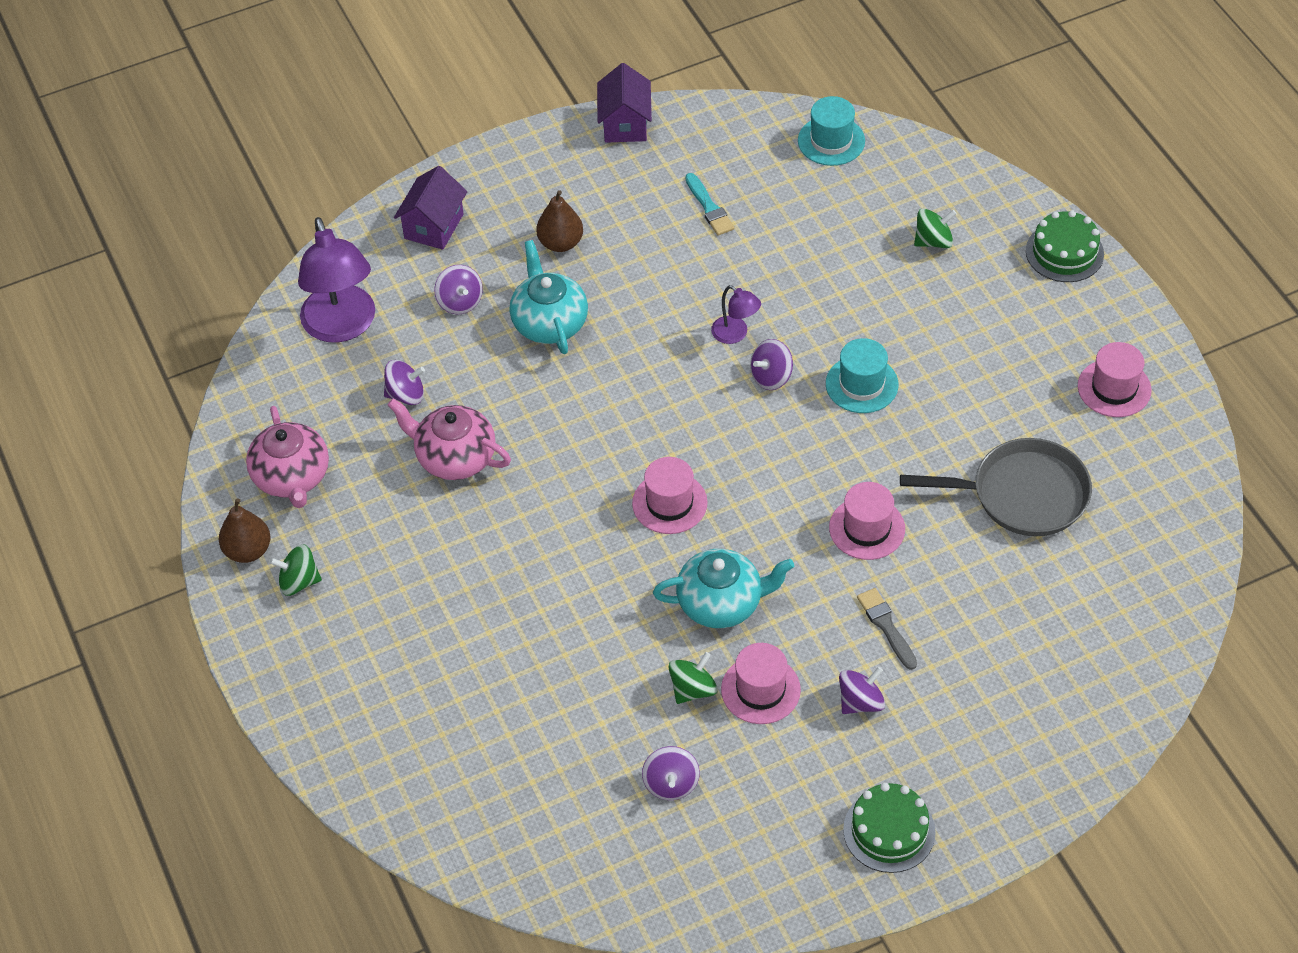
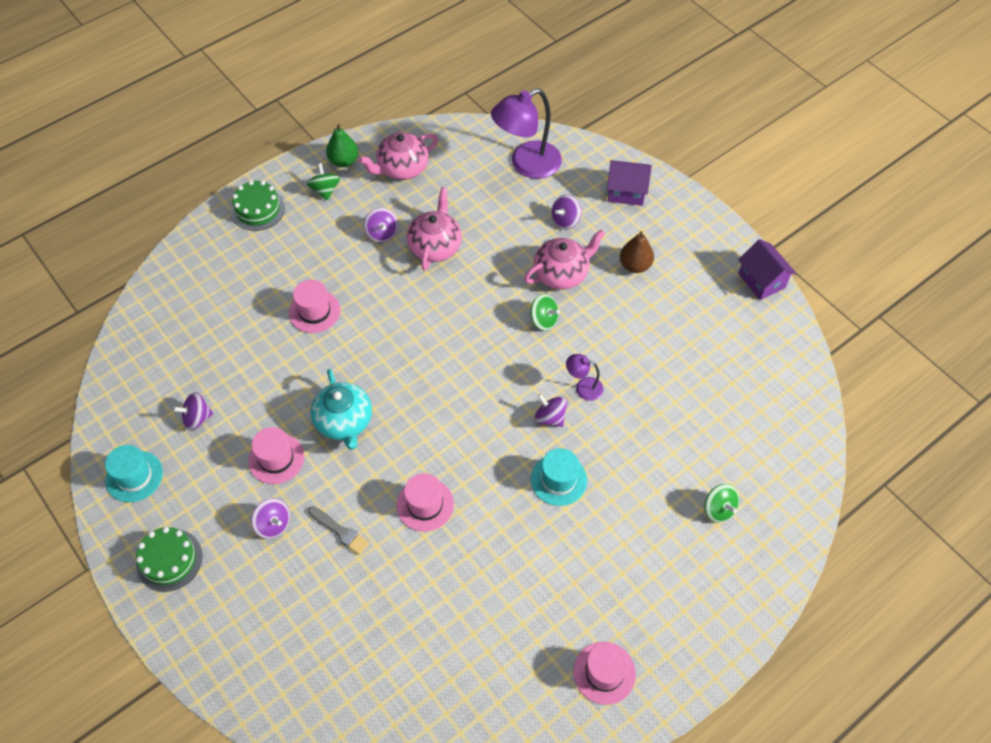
camera: 75 degrees right, 5 degrees up
brown pear [219,498,271,563] -> green pear [326,124,358,167]
purple spinning top [384,360,425,405] -> purple spinning top moved to [364,208,398,242]
turquoise teapot [510,240,588,354] -> pink teapot [524,230,605,289]
purple house [597,63,652,143] -> purple house turned 75 degrees clockwise [738,239,797,300]
pink hat [632,457,708,534] -> pink hat moved to [289,280,341,333]
green spinning top [669,652,717,704] -> green spinning top moved to [530,294,560,331]
turquoise brush [685,173,734,235] -> none
purple lamp [711,285,761,344] -> purple lamp turned 75 degrees clockwise [566,354,603,401]
turquoise hat [798,96,865,166] -> turquoise hat moved to [105,445,163,502]
grey brush [857,588,917,670] -> grey brush turned 75 degrees clockwise [308,506,370,555]
grey pan [900,438,1092,536] -> none
green cake [1026,210,1104,282] -> green cake moved to [231,180,285,231]

